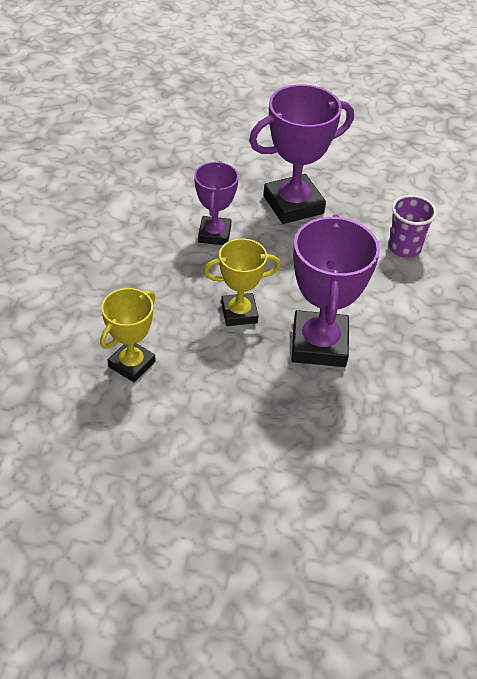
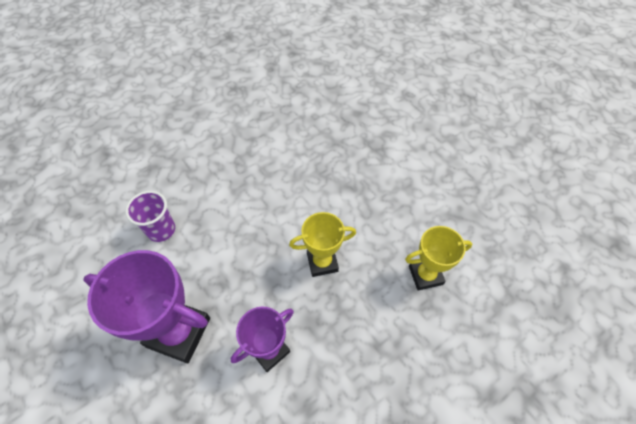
camera: 135 degrees left, 10 degrees up
yellow trophy [204,238,281,326] -> yellow trophy turned 45 degrees counterclockwise [289,212,356,277]
purple trophy [292,214,380,367] -> none

